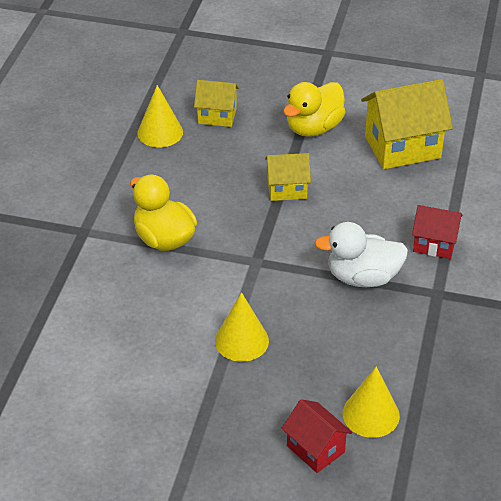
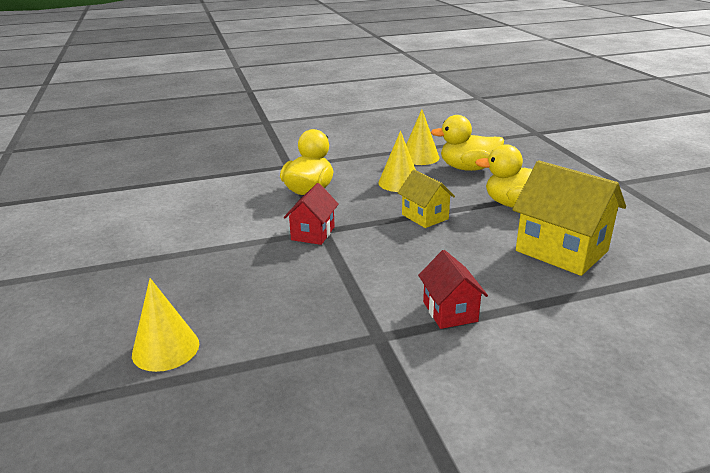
camera: 60 degrees right, 15 degrees down
yellow house [194,80,239,127] -> yellow duck [430,115,504,171]
yellow cone [215,292,269,362] -> yellow cone moved to [378,131,416,192]
red house [281,399,353,473] -> red house moved to [284,183,339,245]
white duck [314,222,408,287] -> none

